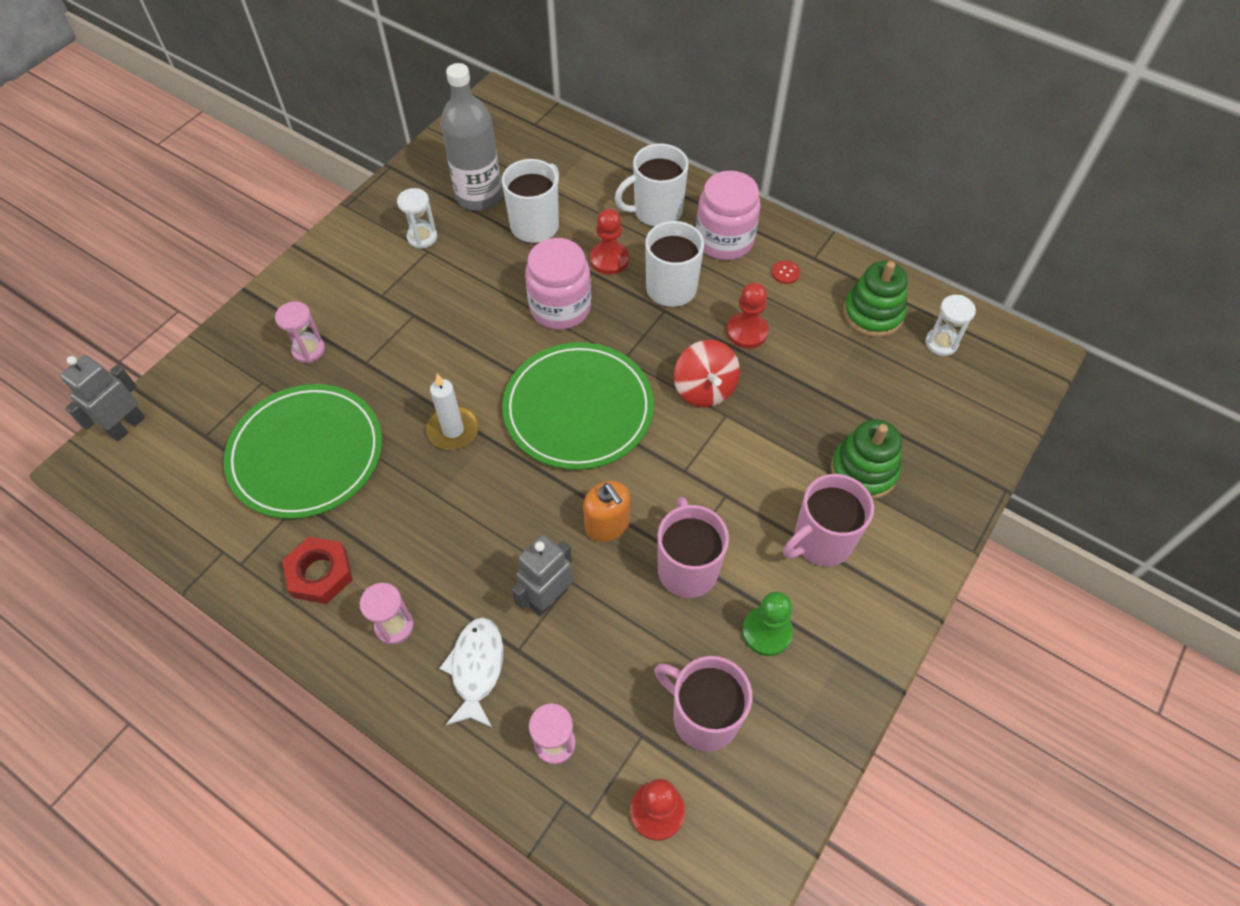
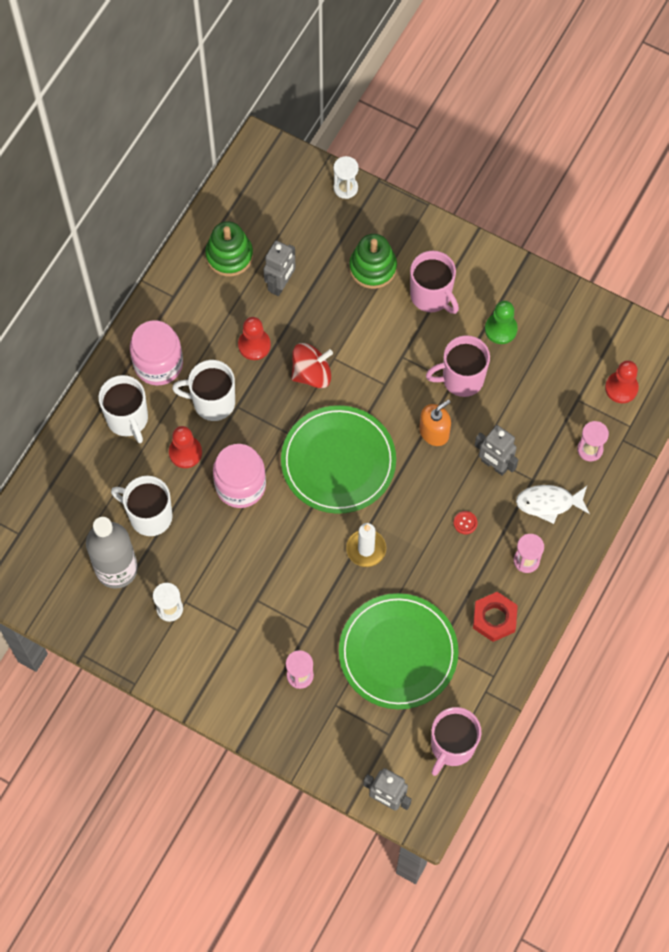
camera: 95 degrees left, 10 degrees up
pink mug [654,656,752,751] -> pink mug moved to [431,707,481,776]
red button [772,260,800,284] -> red button moved to [453,511,478,534]
white hourglass [925,295,976,356] -> white hourglass moved to [333,156,359,199]
none -> grey robot [263,241,296,296]

